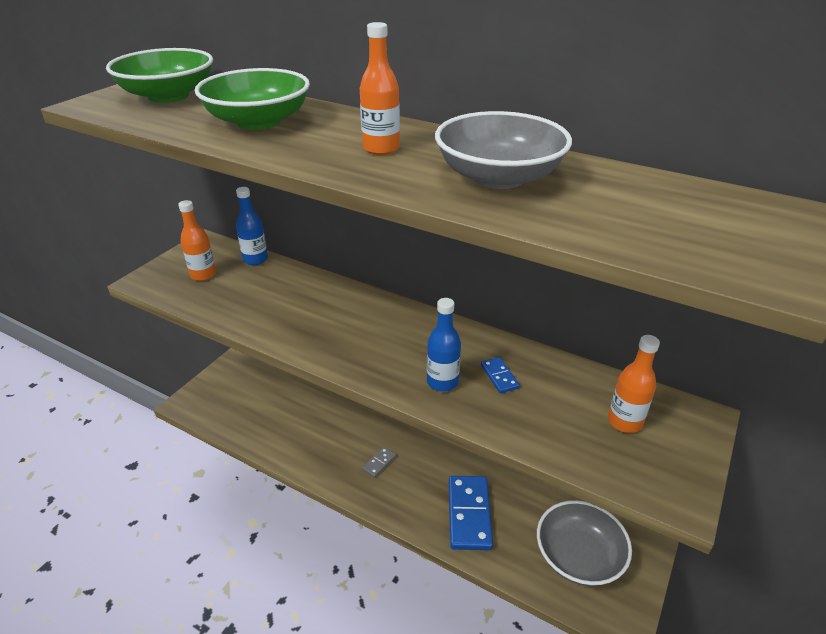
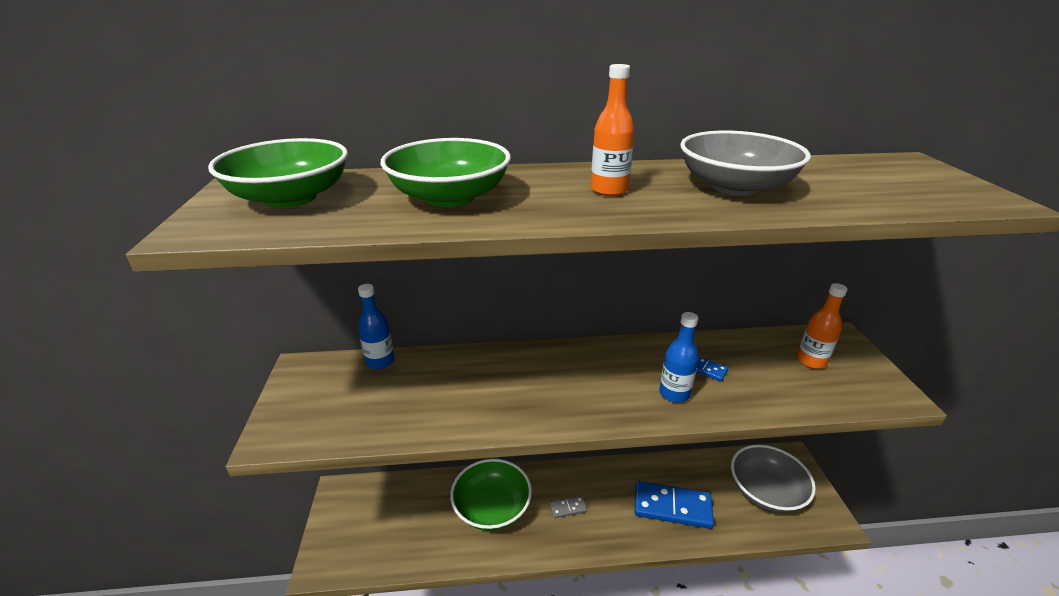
camera: 35 degrees left, 5 degrees down
orange bottle [178,200,216,281] -> none
grey domino [362,447,396,478] -> grey domino turned 75 degrees clockwise [550,496,587,518]
blue domino [449,476,493,550] -> blue domino turned 45 degrees counterclockwise [635,481,714,529]
none -> green bowl [450,459,532,531]

